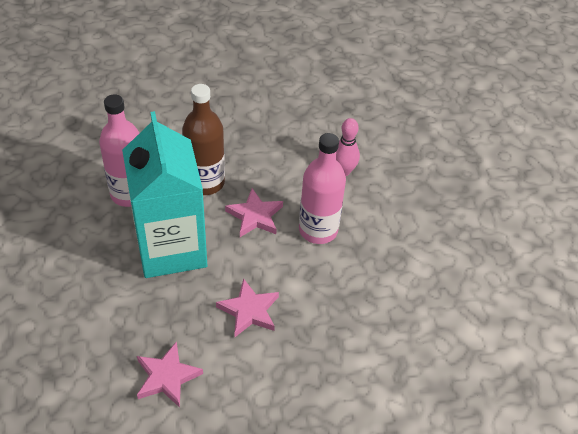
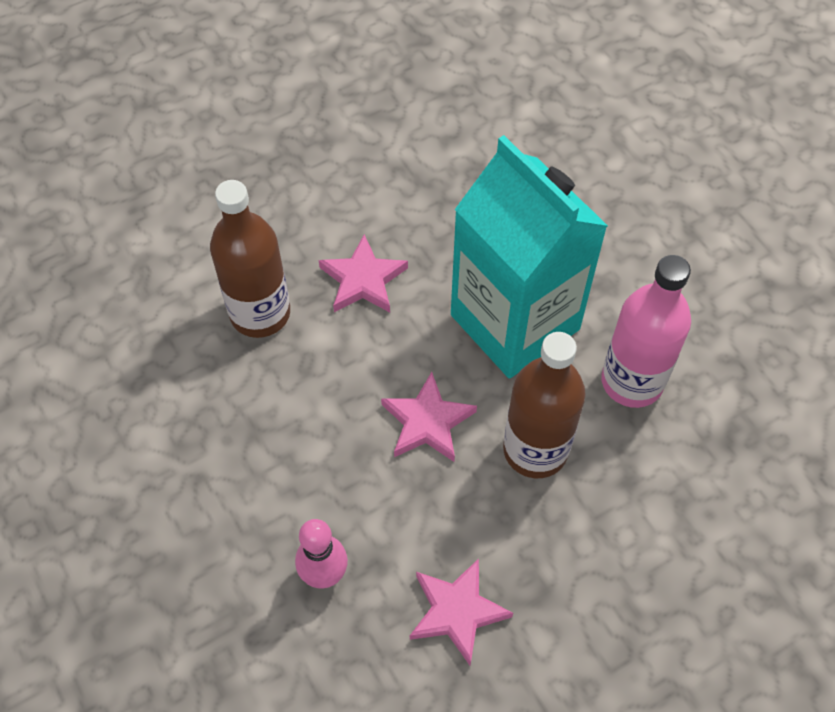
camera: 160 degrees right, 10 degrees up
pink star [137,341,203,408] -> pink star moved to [410,559,513,665]
pink bottle [299,133,346,244] -> none
none -> brown bottle [210,180,290,338]

